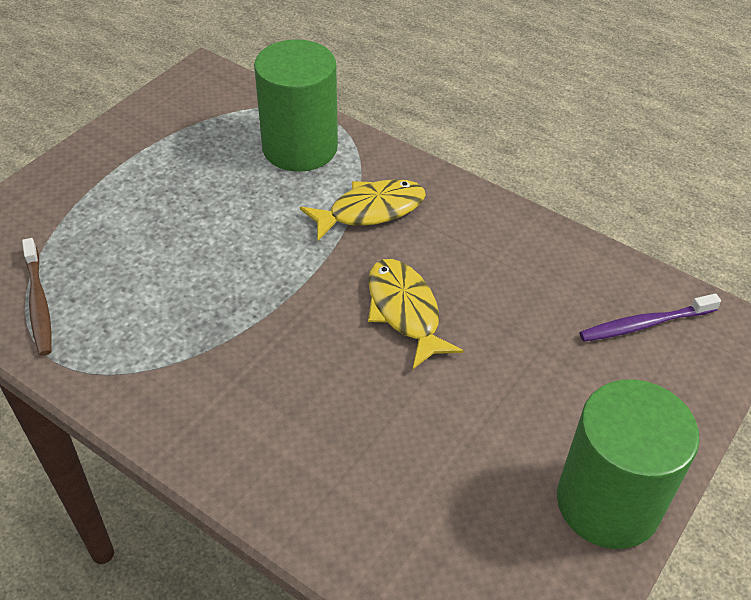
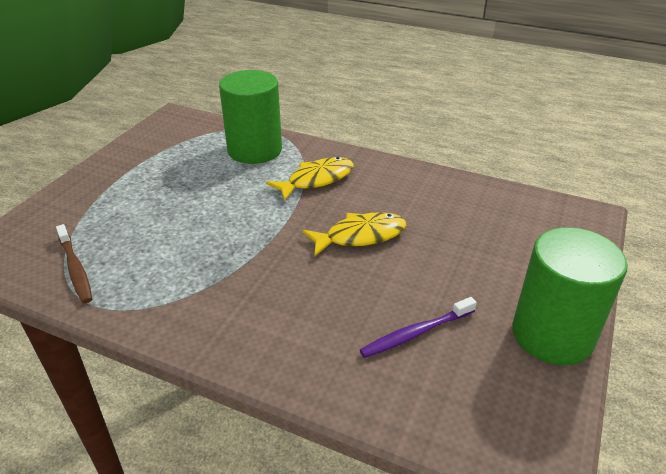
camera: 10 degrees left, 10 degrees down
yellow fish [368,259,463,369] -> yellow fish turned 105 degrees clockwise [302,212,406,257]
purple toothbrush [579,294,721,342] -> purple toothbrush moved to [360,297,477,358]

